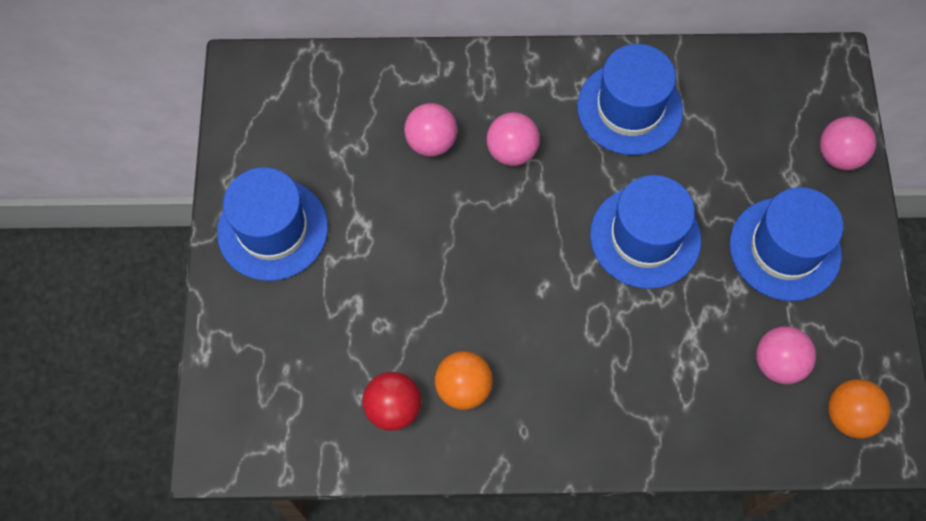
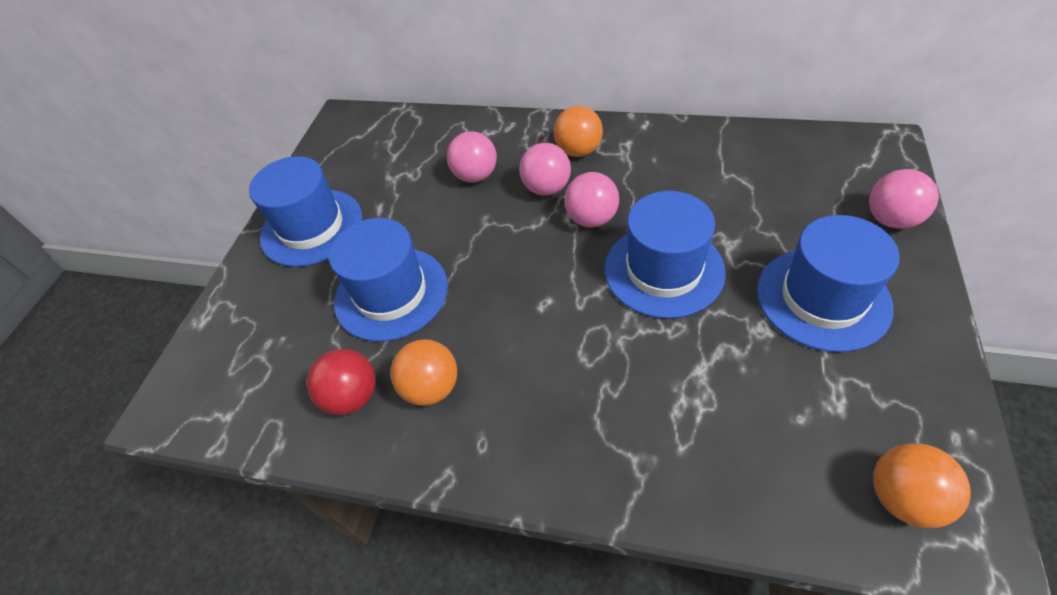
camera: 20 degrees right, 15 degrees down
blue hat [577,44,683,155] -> blue hat moved to [329,218,448,342]
pink ball [756,326,816,384] -> pink ball moved to [564,172,619,227]
none -> orange ball [554,106,603,157]

